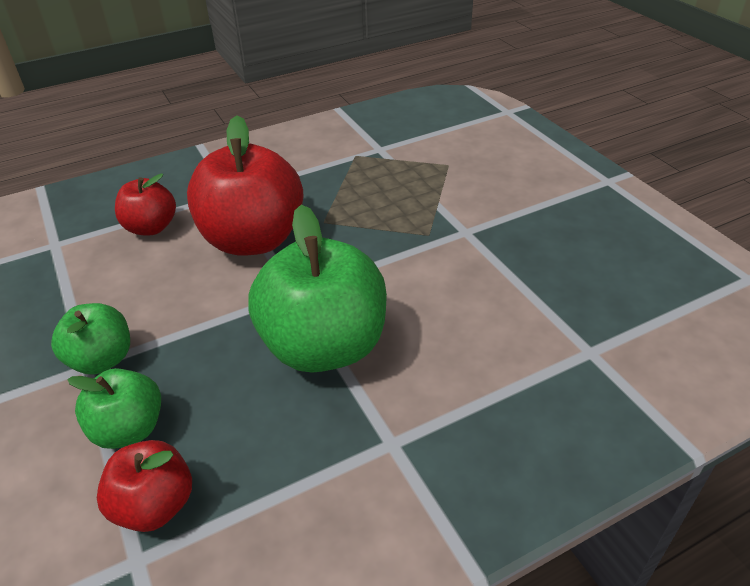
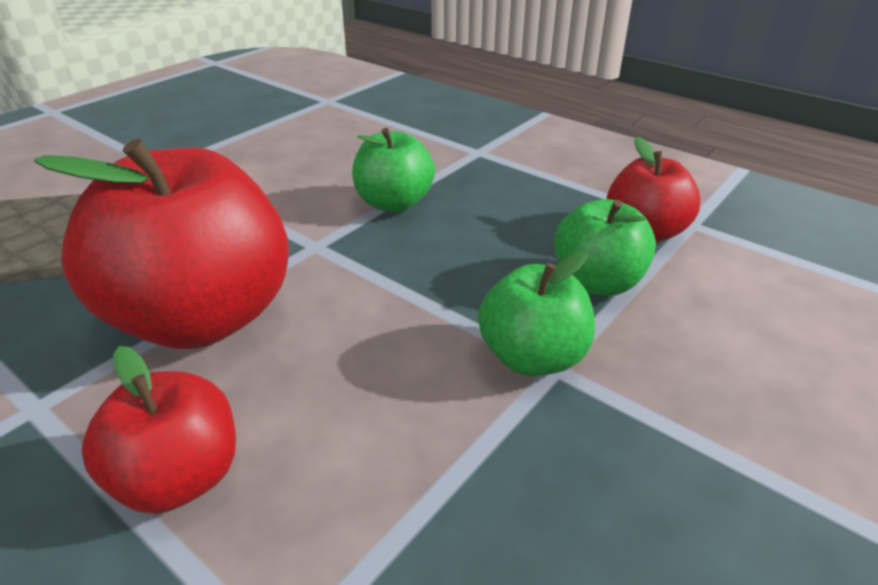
camera: 115 degrees left, 5 degrees down
green apple [248,205,387,373] -> green apple [352,128,435,212], size x0.54

